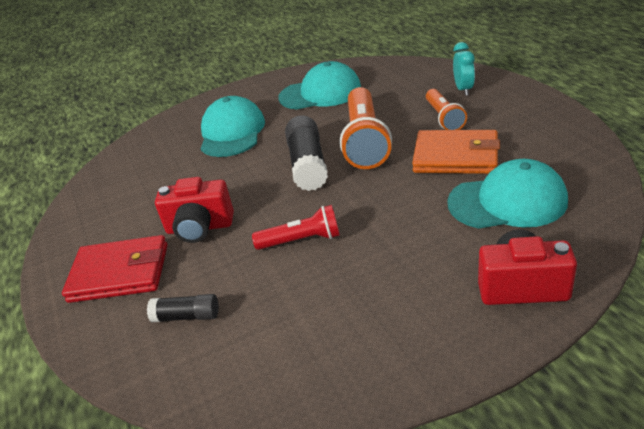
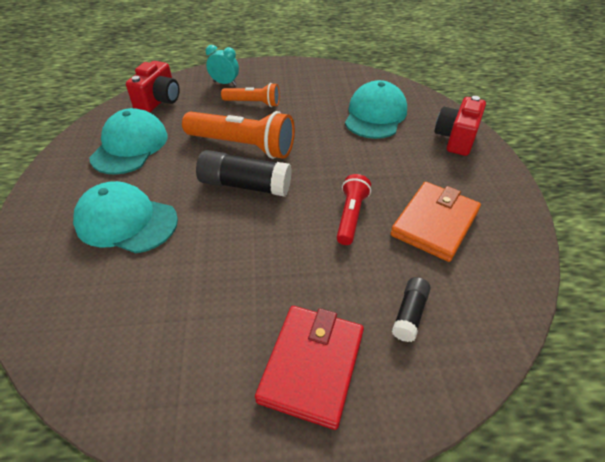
camera: 75 degrees left, 10 degrees up
red camera [155,177,234,243] -> red camera moved to [126,61,179,112]
orange wallet [412,130,500,174] -> orange wallet moved to [390,182,481,262]

